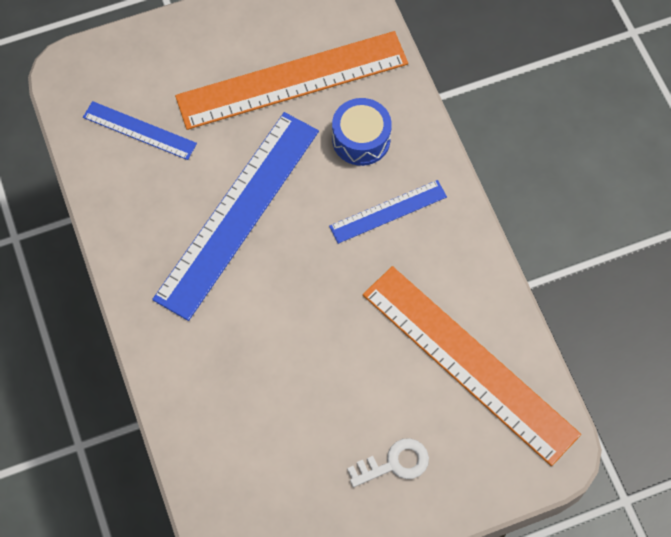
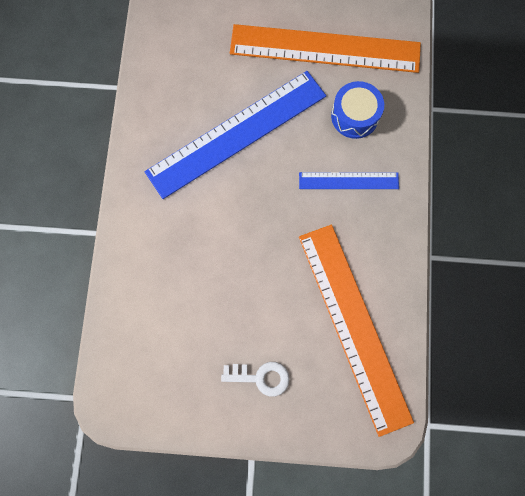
camera: 25 degrees right, 10 degrees up
blue ruler [83,101,197,160] -> none

